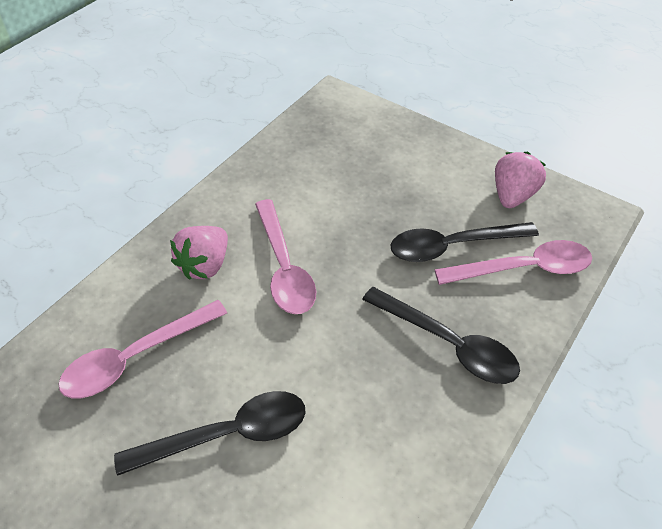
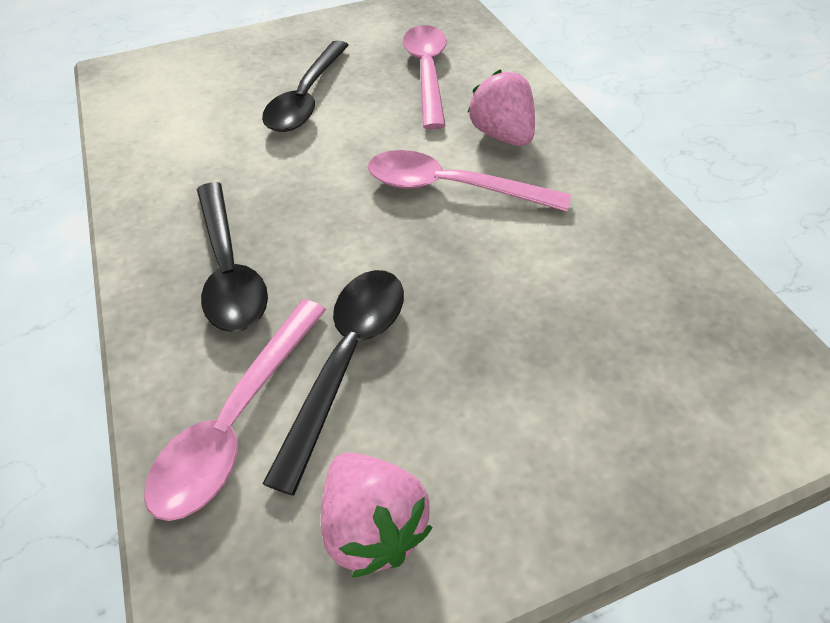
camera: 125 degrees right, 0 degrees up
black spoon [362,287,520,384] -> black spoon turned 90 degrees counterclockwise [197,182,268,332]

